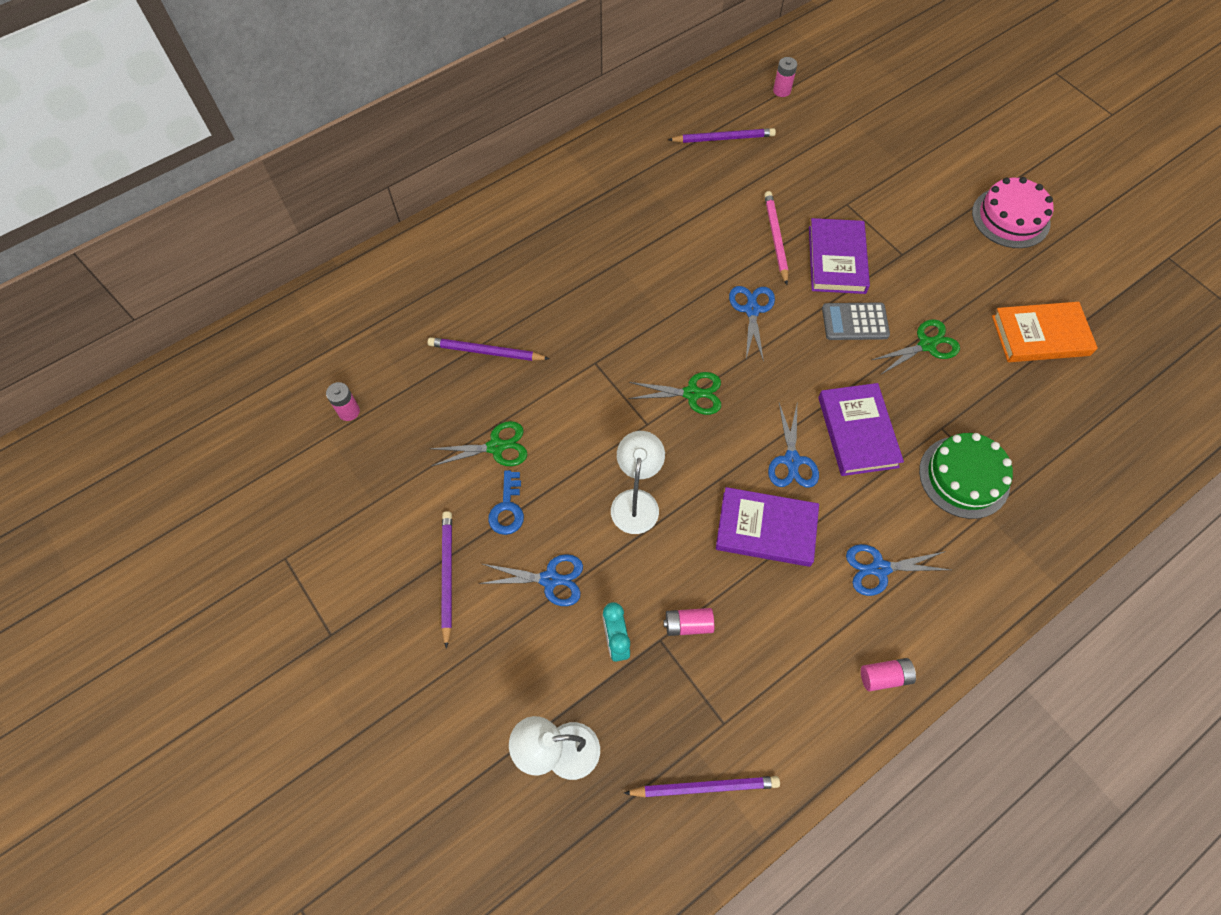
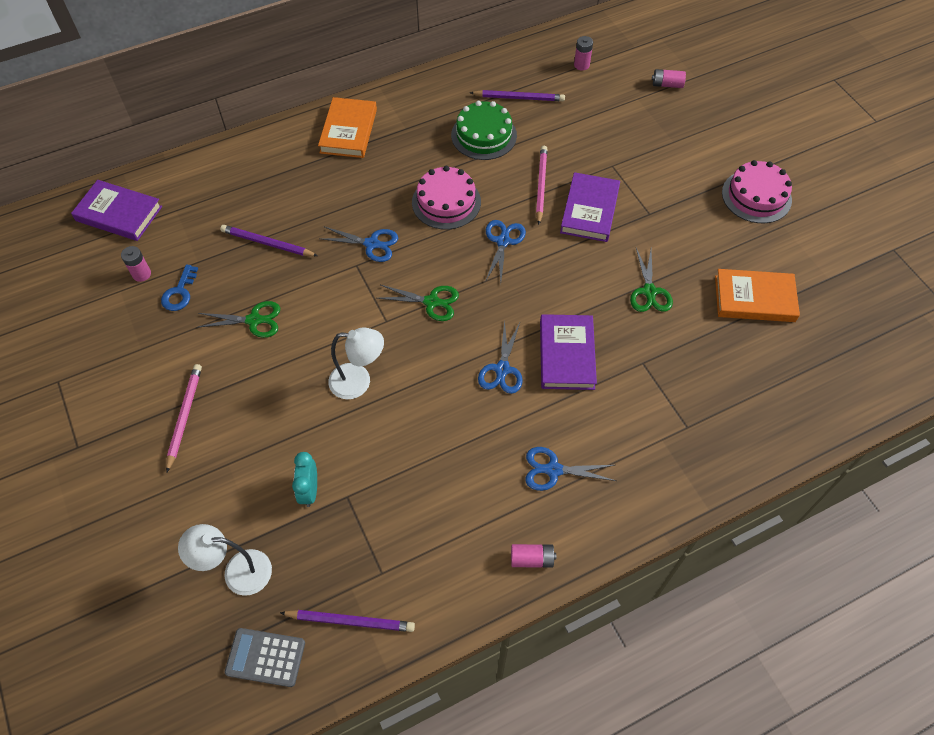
camera: 10 degrees right, 5 degrees down
purple pencil [441,511,452,649] -> pink pencil [166,364,202,472]
blue scissors [479,554,583,606] -> blue scissors moved to [319,227,398,262]
blue key [488,470,524,535] -> blue key moved to [161,264,198,311]
white lamp [611,431,665,534] -> white lamp turned 75 degrees clockwise [328,328,384,399]
pink battery [663,608,714,636] -> pink battery moved to [652,69,686,88]
purple book [716,487,819,567] -> purple book moved to [71,180,162,241]
grey calculator [822,302,890,340] -> grey calculator moved to [225,628,305,687]
green scissors [872,319,960,374] -> green scissors turned 105 degrees clockwise [630,248,673,312]
green cake [919,433,1013,519] -> green cake moved to [451,101,517,160]
none -> orange book [318,97,377,158]
none -> pink cake [412,166,481,230]

